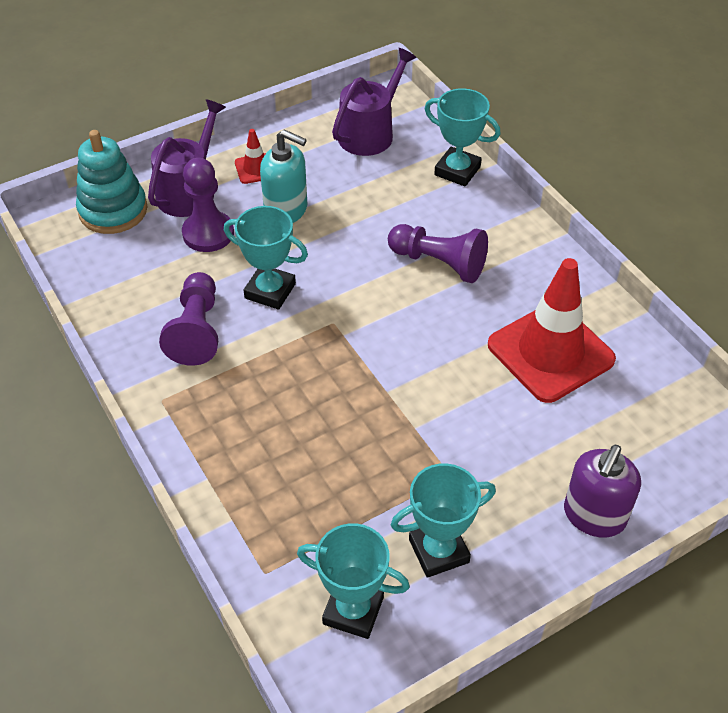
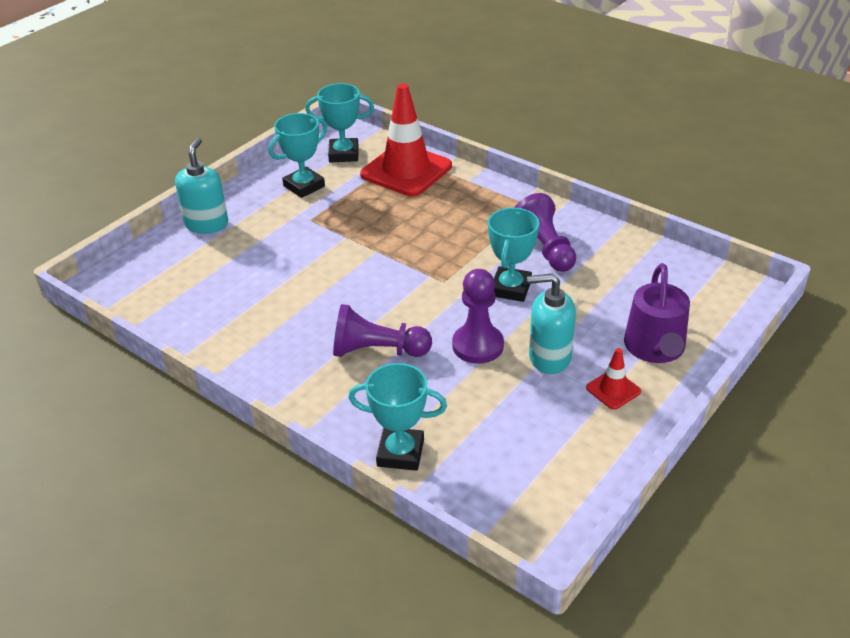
camera: 160 degrees right, 10 degrees down
turquoise stacking toy [76,130,148,234] -> none
purple pawn [182,158,234,252] -> purple pawn moved to [452,269,504,364]
turquoise trophy [224,206,308,310] -> turquoise trophy turned 75 degrees counterclockwise [488,208,539,302]
purple watering can [332,48,417,156] -> none
red traffic cone [488,258,616,403] -> red traffic cone moved to [360,83,452,196]
purple soap dispenser [564,445,641,538] -> turquoise soap dispenser [175,138,228,234]

